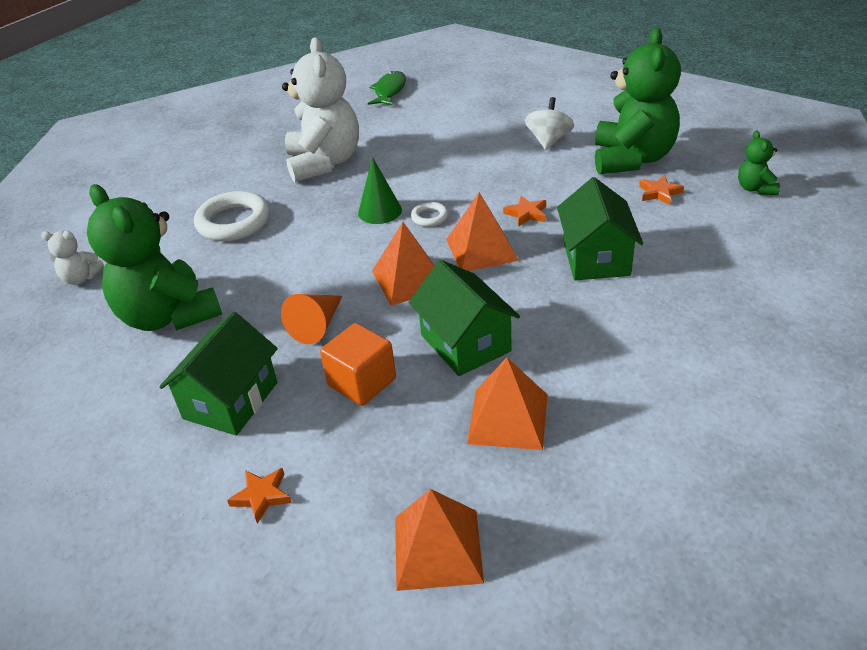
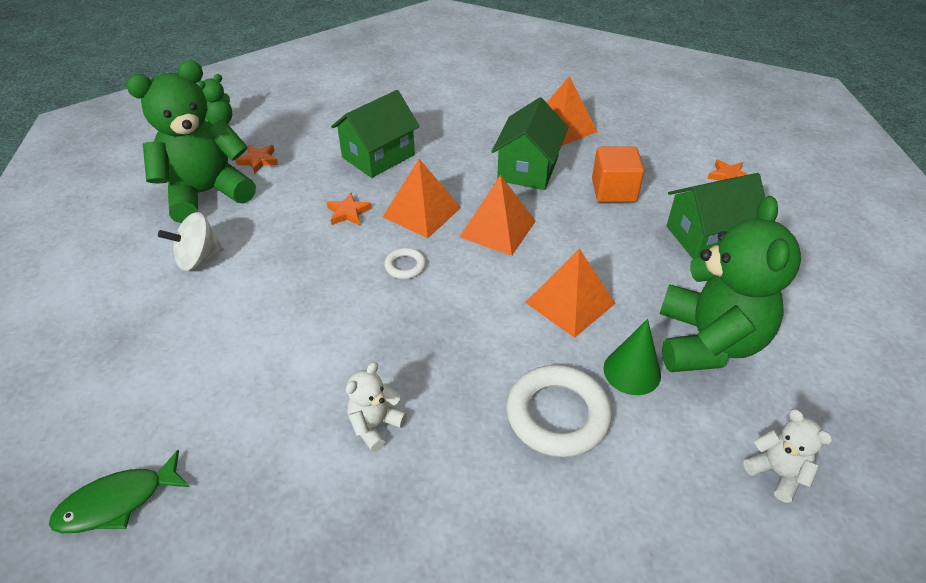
camera: 135 degrees left, 5 degrees up
orange cone [281,294,342,344] -> none
white teddy bear [282,37,359,182] -> white teddy bear [346,362,407,452], size x0.45
green cone [358,157,402,224] -> green cone moved to [603,319,661,395]
orange pyramid [395,489,484,591] -> orange pyramid moved to [525,249,616,338]

